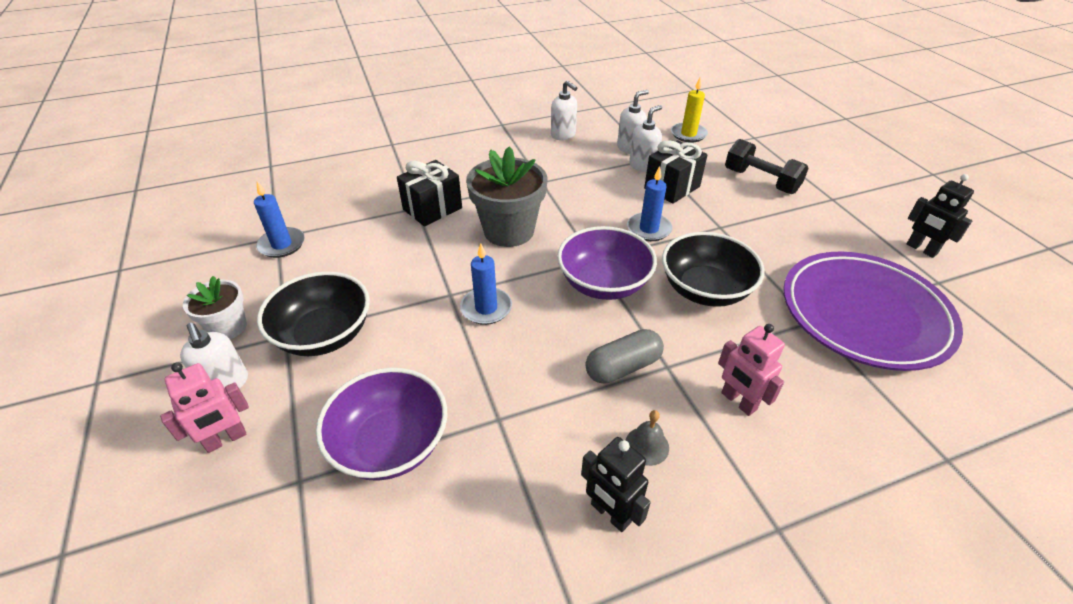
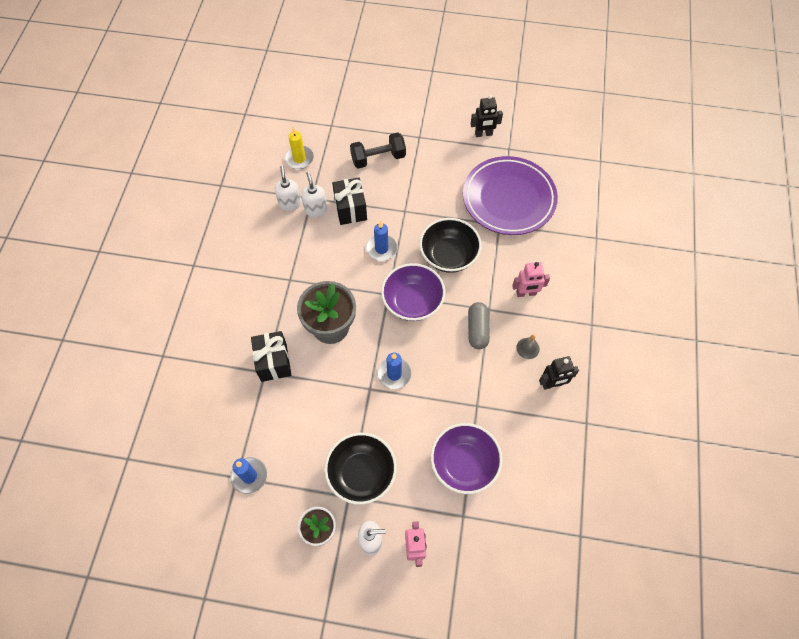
camera: 60 degrees left, 20 degrees up
white soap dispenser [551,80,577,140] -> none

